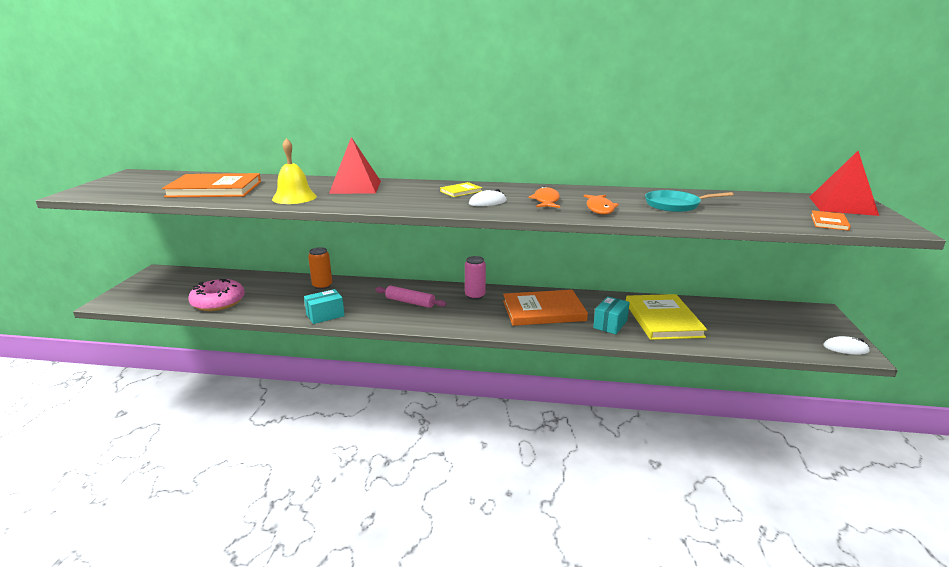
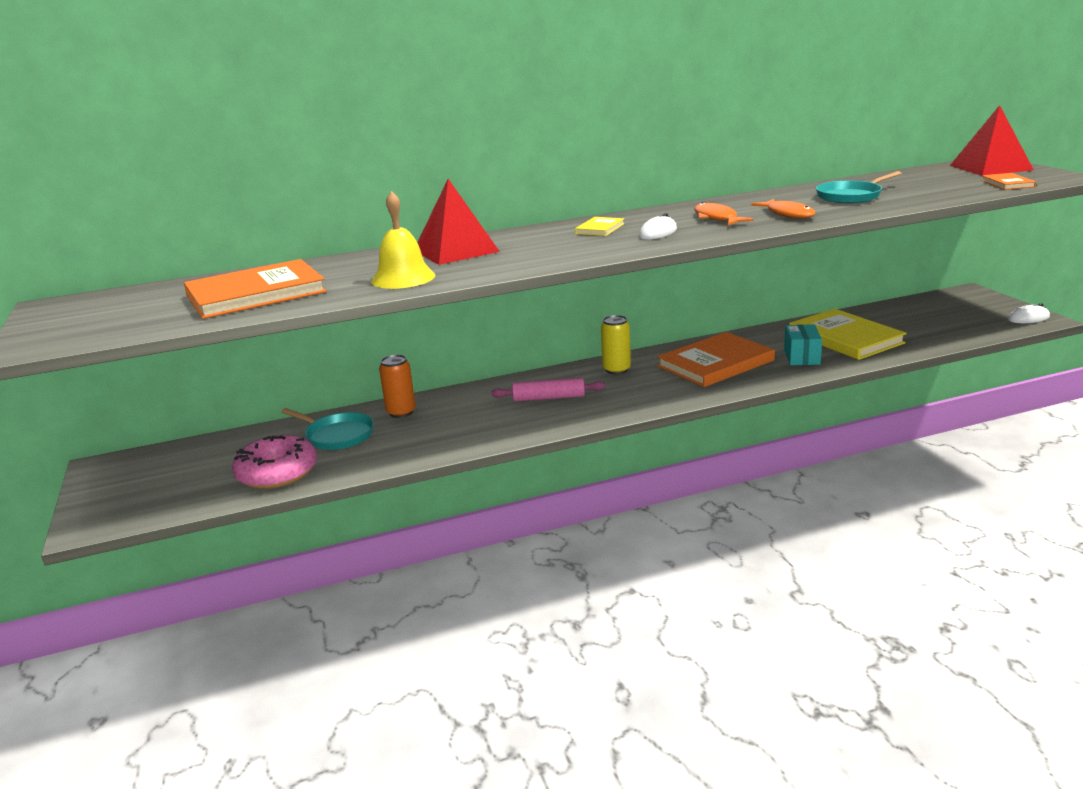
camera: 25 degrees left, 0 degrees up
turquoise box [304,289,345,324] -> none
pink can [465,256,486,300] -> yellow can [601,315,631,375]
none -> turquoise pan [281,408,374,450]

